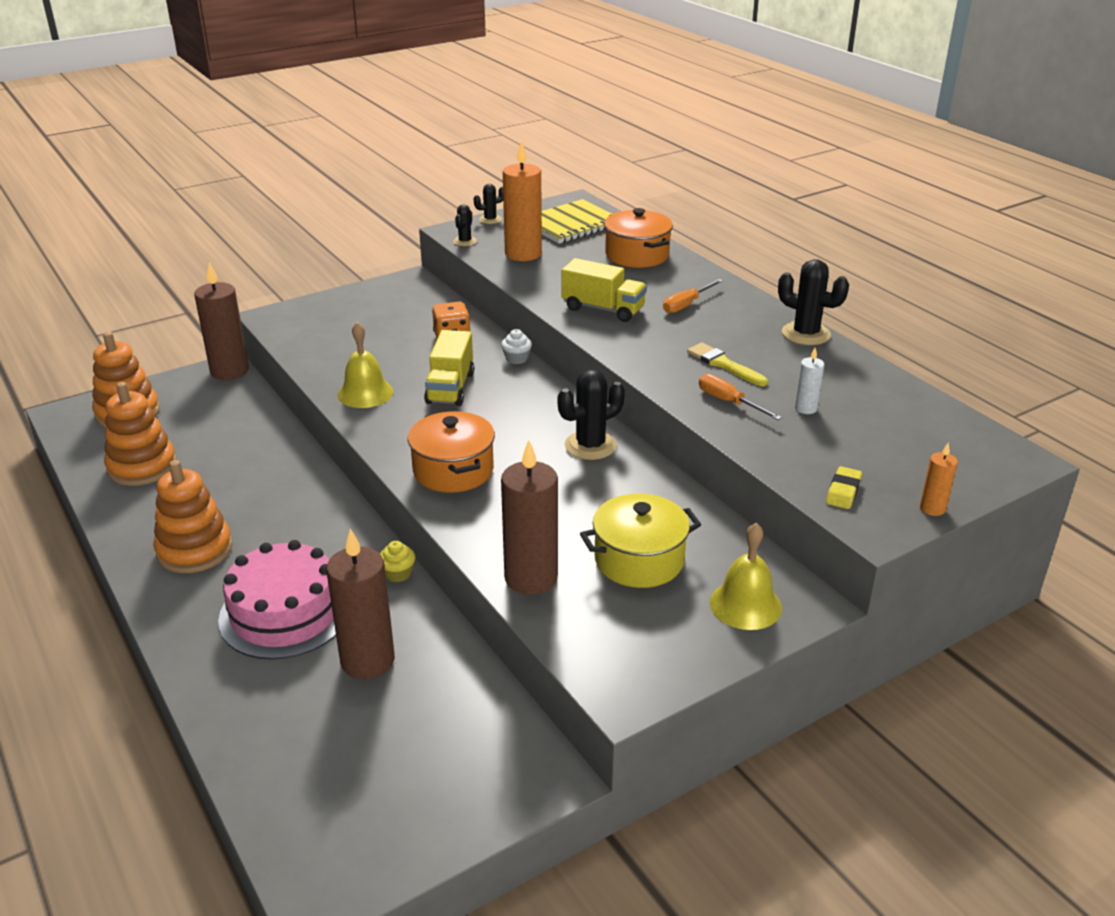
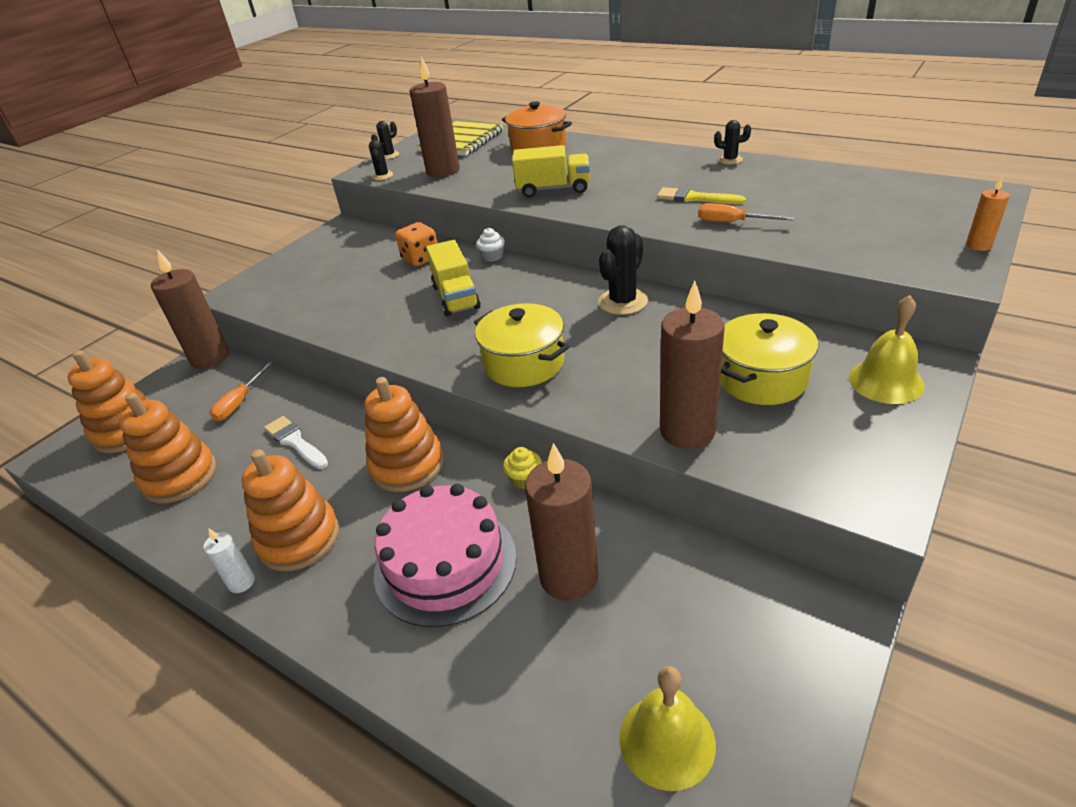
camera: 20 degrees left, 5 degrees up
yellow bell [337,322,393,408] -> yellow bell moved to [619,666,716,791]
orange pot [408,411,495,493] -> yellow pot [474,303,569,387]
orange candle [503,140,542,261] -> brown candle [410,56,460,177]
orange screwdriver [663,279,723,313] -> orange screwdriver moved to [210,362,273,421]
black cactus [778,259,849,345] -> black cactus [714,120,751,164], size x0.56
white candle [795,348,824,414] -> white candle moved to [203,529,255,593]
yellow eraser [826,466,862,509] -> none
none -> white brush [264,416,328,469]
none -> orange stacking toy [365,377,444,492]

